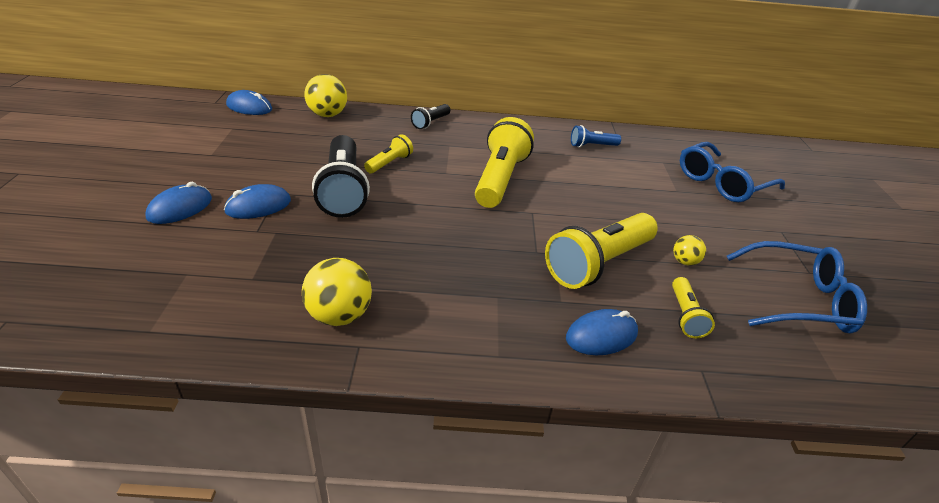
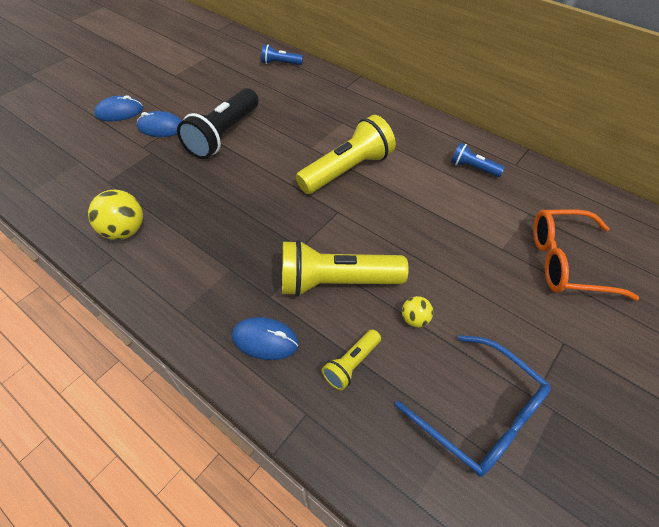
camera: 40 degrees right, 15 degrees up
blue mouse [226,90,272,115] -> none
yellow ball [305,74,347,117] -> blue flashlight [261,45,303,65]
yellow flashlight [364,134,413,173] -> none
black flashlight [411,104,450,129] -> none
blue glasses [680,142,785,202] -> orange glasses [533,209,639,301]

